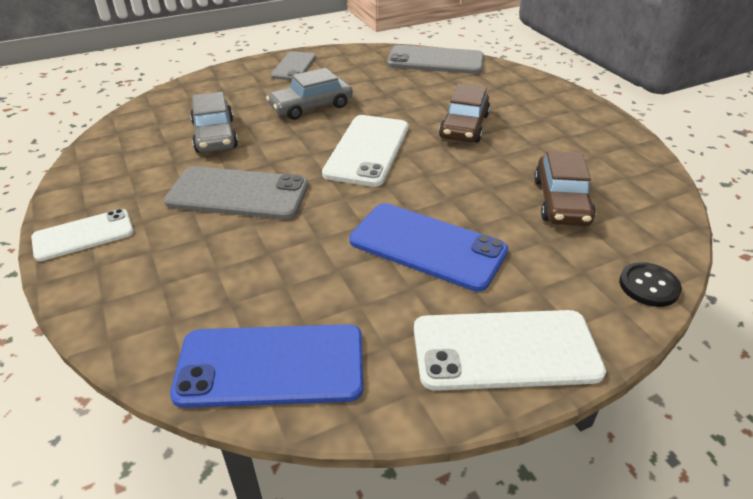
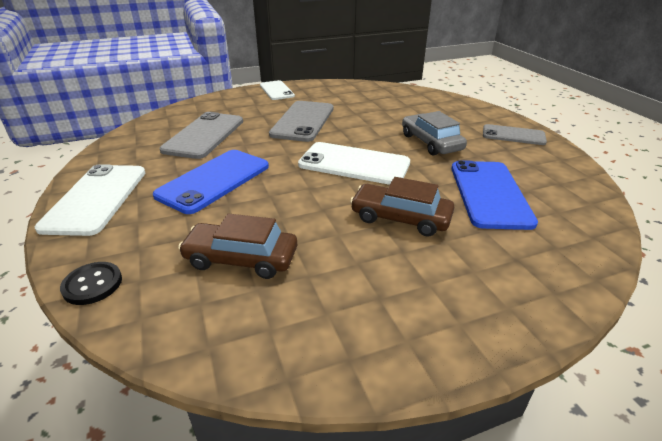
camera: 95 degrees right, 5 degrees down
blue phone [170,324,363,408] -> blue phone moved to [451,160,538,230]
grey car [190,92,238,152] -> none
grey phone [387,45,484,74] -> grey phone moved to [160,112,243,159]

